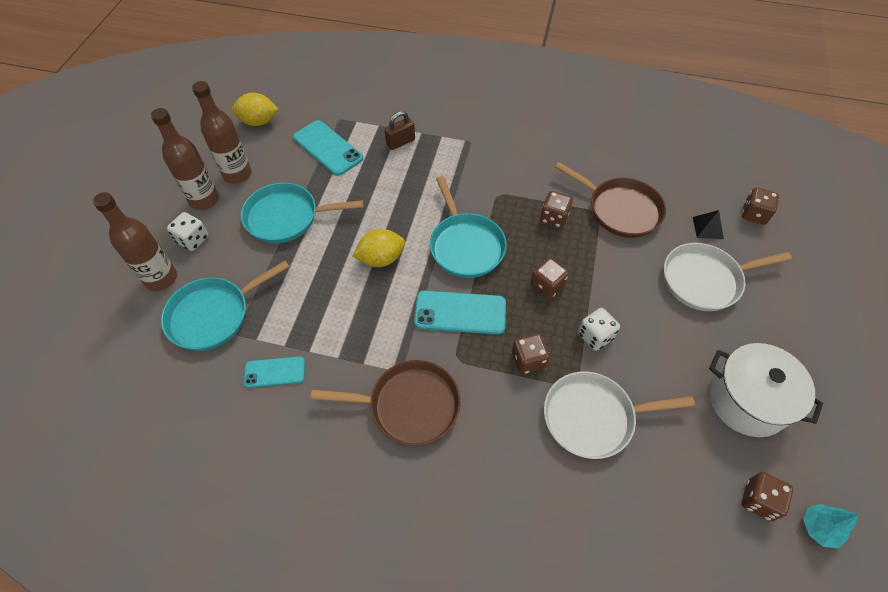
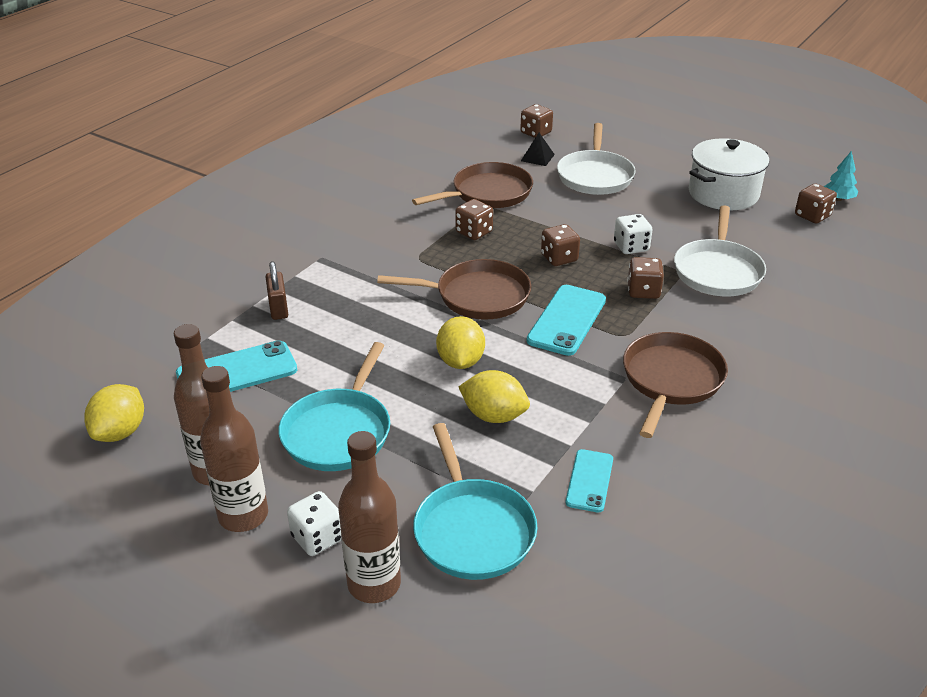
camera: 70 degrees left, 20 degrees down
turquoise pan [430,176,507,278] -> brown pan [377,259,531,320]
none -> yellow lemon [459,370,530,423]

